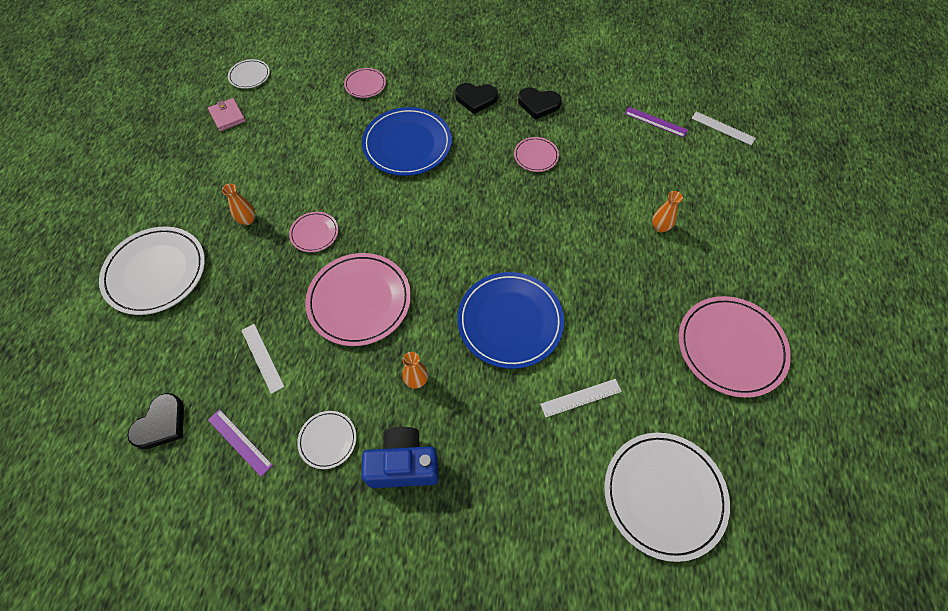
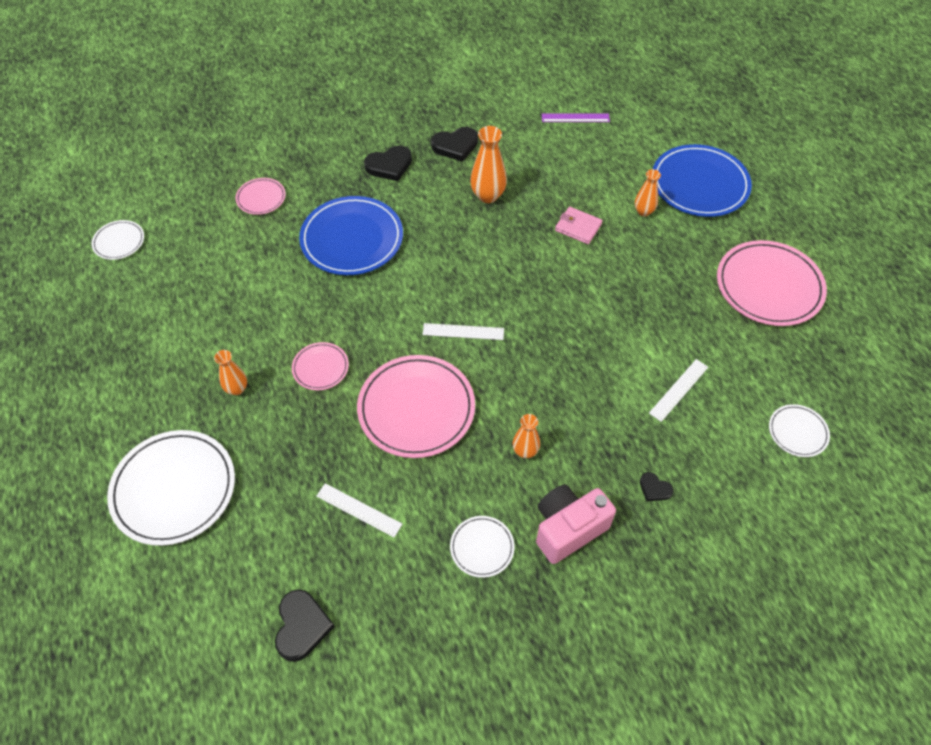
camera: 30 degrees left, 5 degrees down
pink wallet [208,98,246,131] -> pink wallet moved to [555,207,603,244]
purple ruler [208,409,273,477] -> none
blue camera [361,427,438,488] -> pink camera [536,485,616,564]
blue plate [457,272,564,369] -> blue plate moved to [653,144,752,217]
pink plate [514,137,559,172] -> orange vase [470,126,507,203]
white plate [604,433,730,562] -> white plate [769,404,830,457], size x0.50
white ruler [691,111,756,145] -> white ruler moved to [423,323,504,340]
none -> black heart [640,472,674,501]

